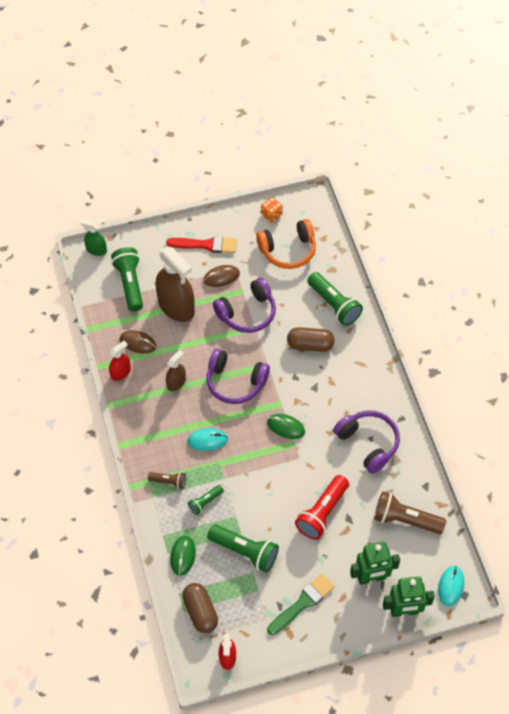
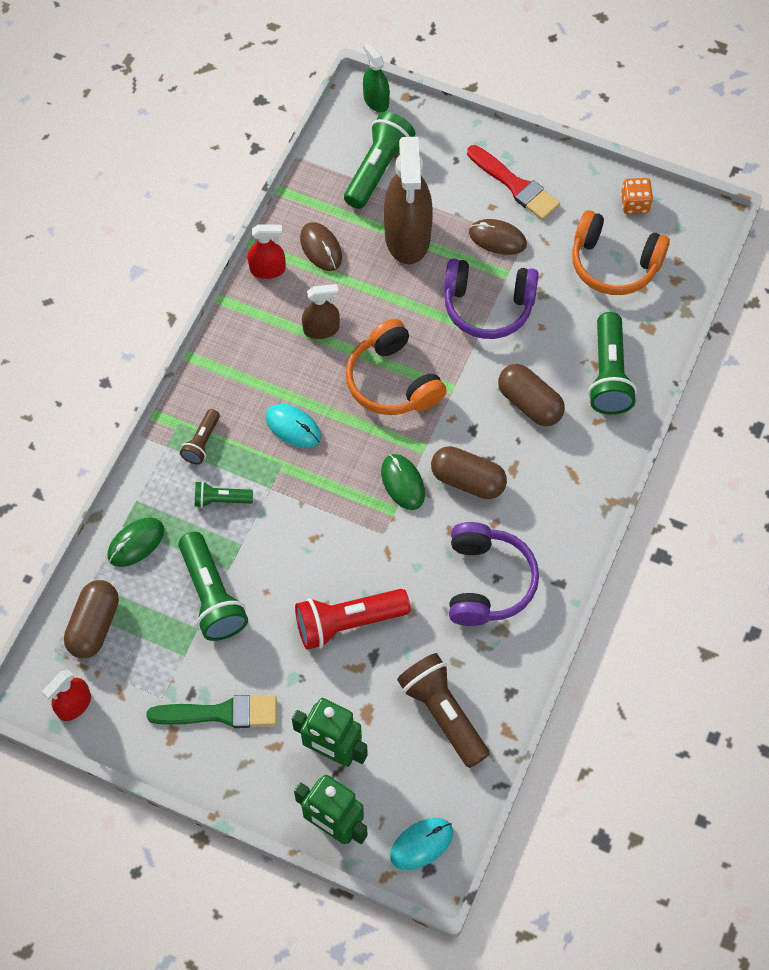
camera: 40 degrees right, 5 degrees up
brown flashlight [148,472,186,489] -> brown flashlight turned 60 degrees clockwise [180,409,220,465]
purple headphones [206,349,270,404] -> orange headphones [345,319,447,415]
none -> brown capsule [431,446,507,499]

